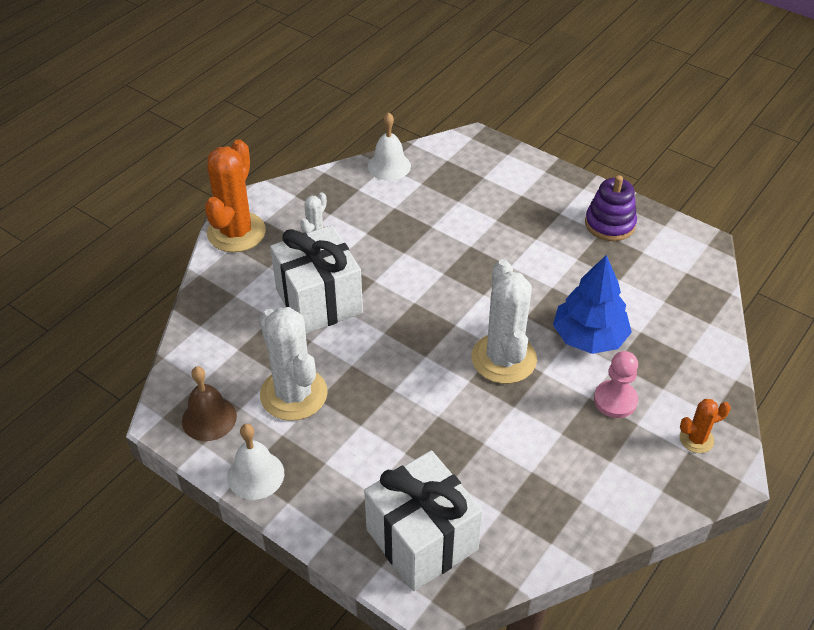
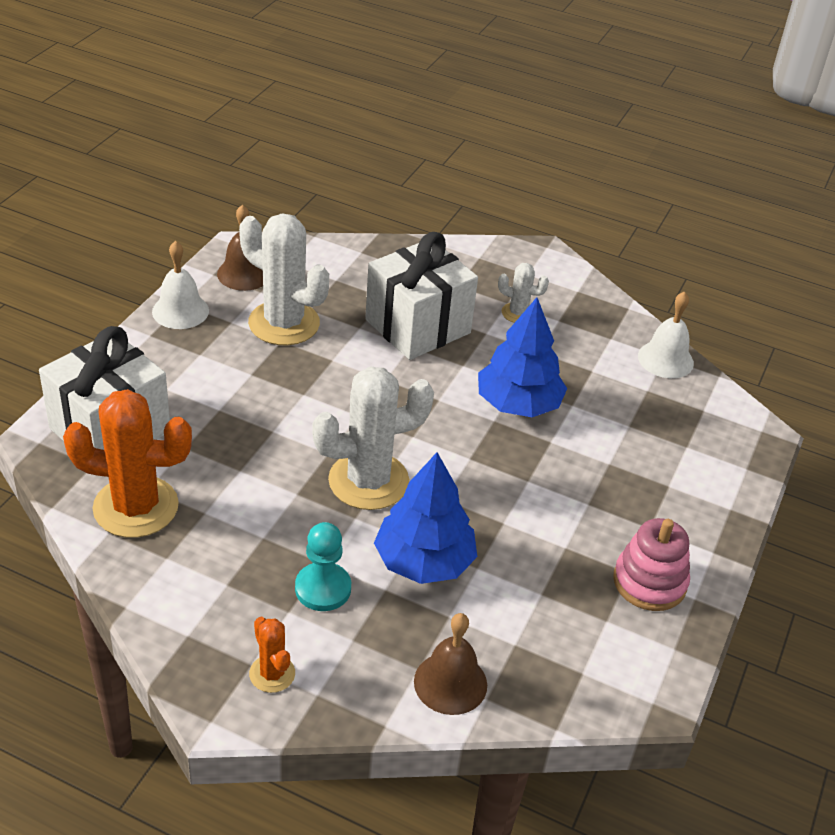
camera: 75 degrees right, 5 degrees down
orange cactus [205,139,266,252] -> orange cactus moved to [63,389,192,538]
white cactus [260,307,328,421] -> white cactus turned 75 degrees clockwise [239,213,329,345]
purple stacking toy [585,175,637,241] -> pink stacking toy [613,518,690,611]
pink pawn [594,351,638,418] -> turquoise pawn [295,522,351,611]
none -> brown bell [414,613,487,715]
none -> blue tree [478,297,567,417]

